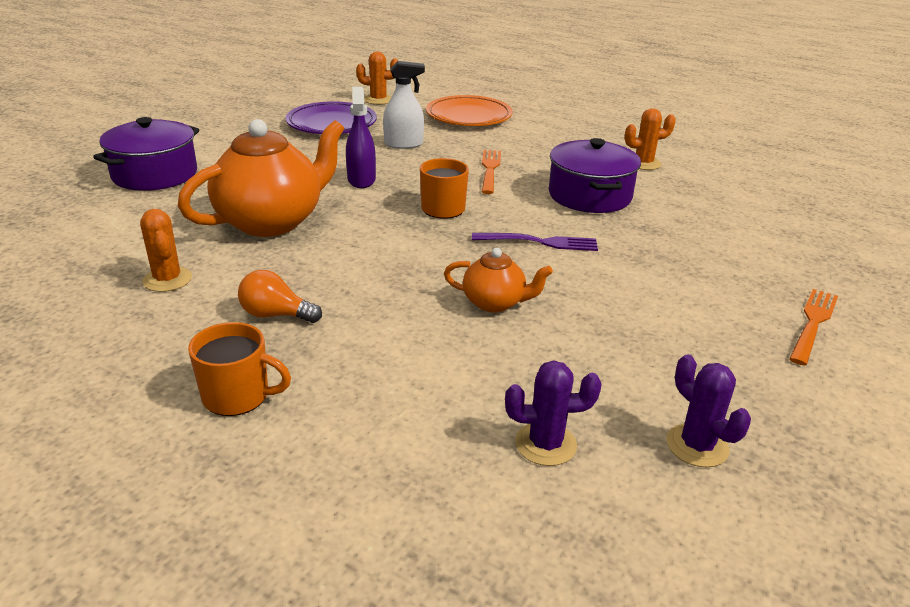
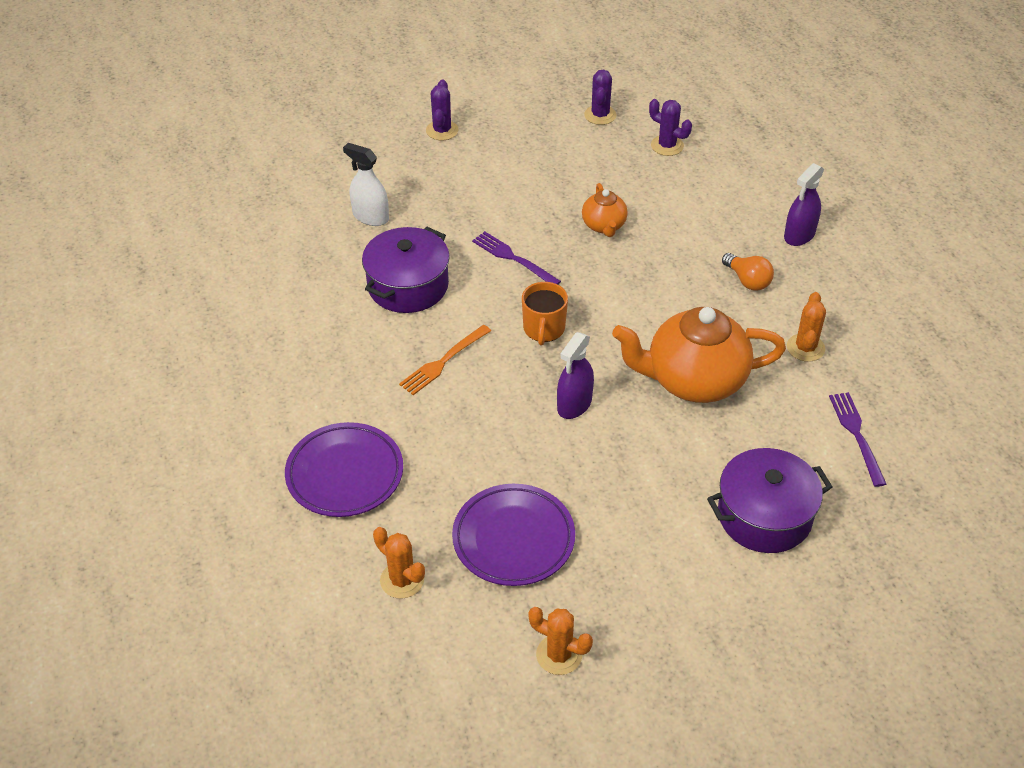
camera: 140 degrees left, 15 degrees up
orange mug [188,322,291,416] -> purple spray bottle [784,163,824,246]
white spray bottle [383,61,425,149] -> white spray bottle moved to [343,143,389,226]
orange plate [426,95,513,126] -> purple plate [285,422,403,517]
orange teapot [444,248,553,313] -> orange teapot turned 150 degrees counterclockwise [582,183,628,237]
orange cactus [625,108,676,170] -> orange cactus moved to [528,607,593,675]
orange fork [789,289,838,366] -> purple cactus [426,79,458,141]
none -> purple fork [829,392,886,487]

